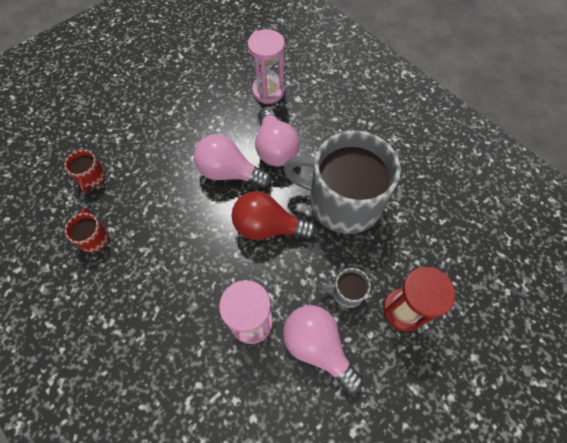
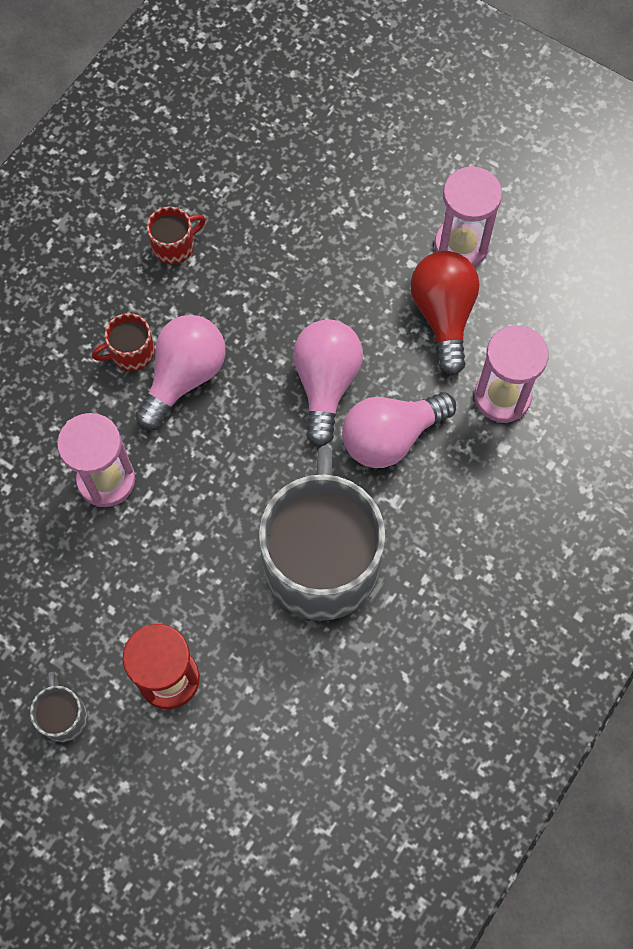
camera: 75 degrees right, 5 degrees up
red mug [65,150,106,193] -> red mug moved to [92,313,155,371]
red light bulb [231,191,317,240] -> red light bulb moved to [411,251,480,376]
pink light bulb [283,305,363,393] -> pink light bulb moved to [135,315,226,430]
grey mug [321,268,370,308] -> grey mug moved to [30,671,88,742]
none -> pink hourglass [434,166,502,267]

